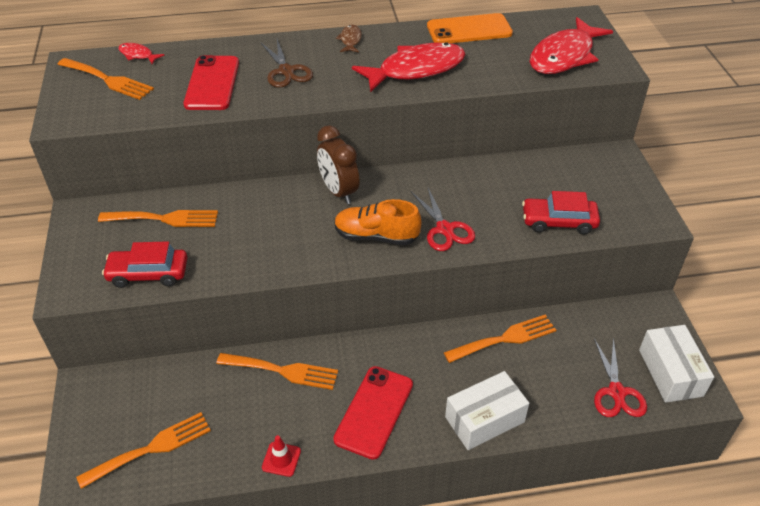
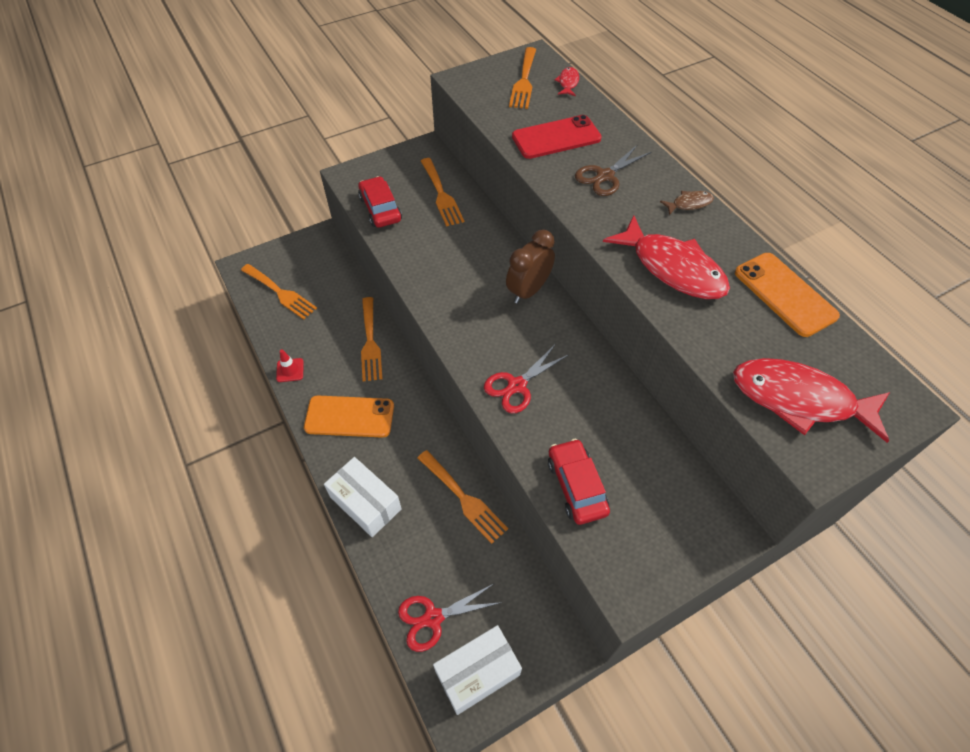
camera: 70 degrees right, 10 degrees up
red phone [333,366,413,460] -> orange phone [304,395,394,438]
orange shoe [334,199,422,245] -> none

